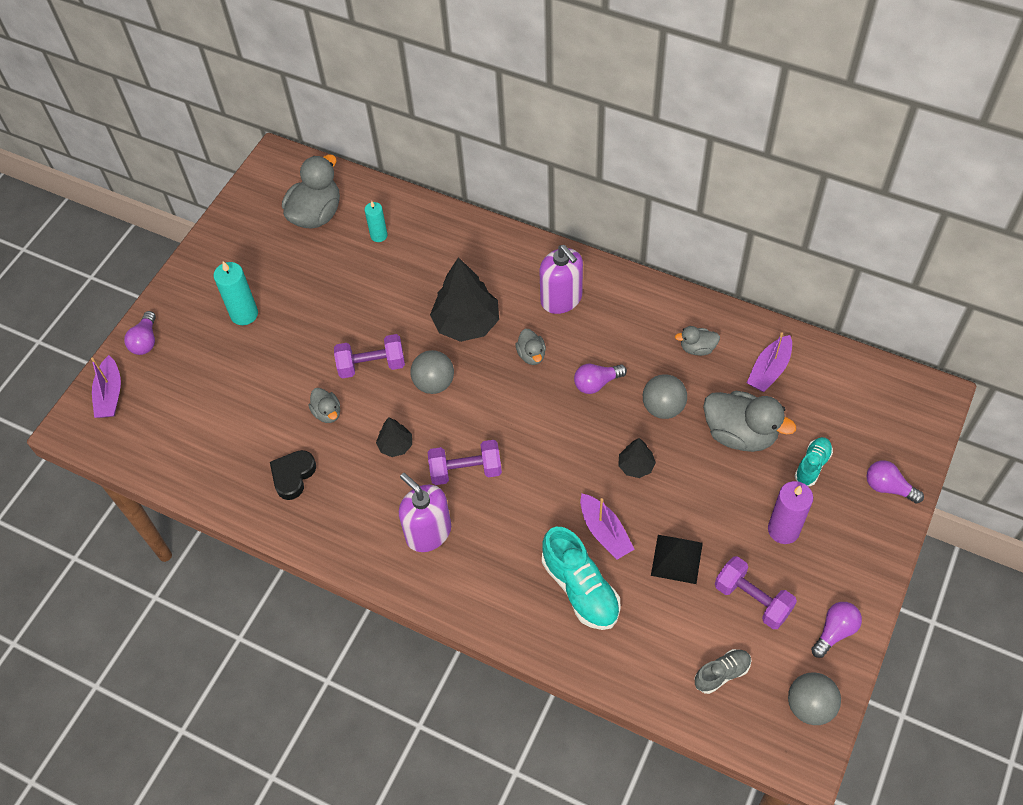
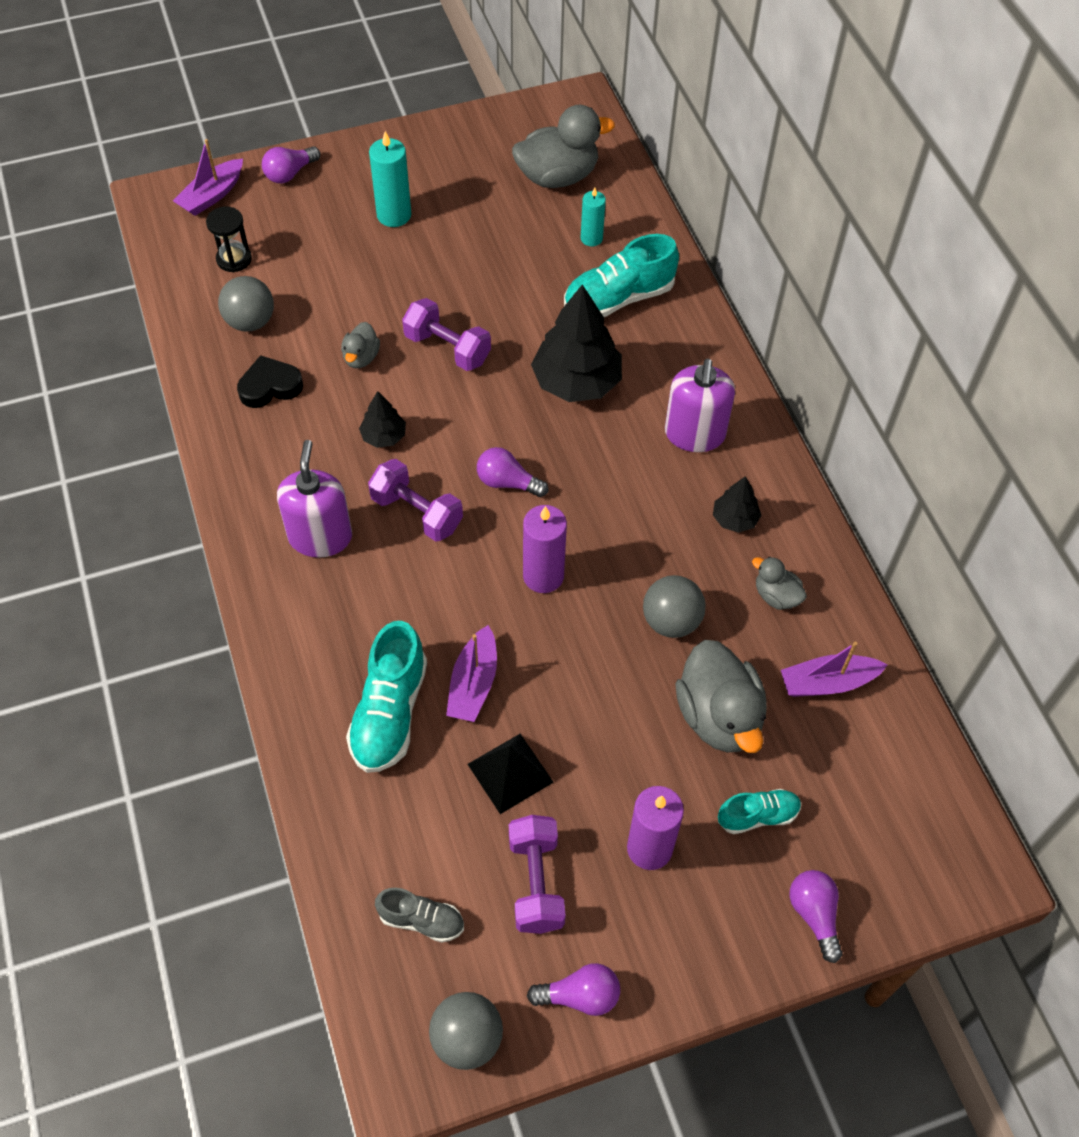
camera: 40 degrees right, 0 degrees up
grey ball [410,350,454,394] -> grey ball moved to [218,276,274,332]
grey duck [516,329,546,365] -> none
purple light bulb [574,364,627,394] -> purple light bulb moved to [477,447,548,497]
black tree [618,438,656,478] -> black tree moved to [713,476,762,533]
none -> black hourglass [206,207,252,272]
none -> purple candle [523,505,567,593]
none -> turquoise shoe [564,234,679,317]

